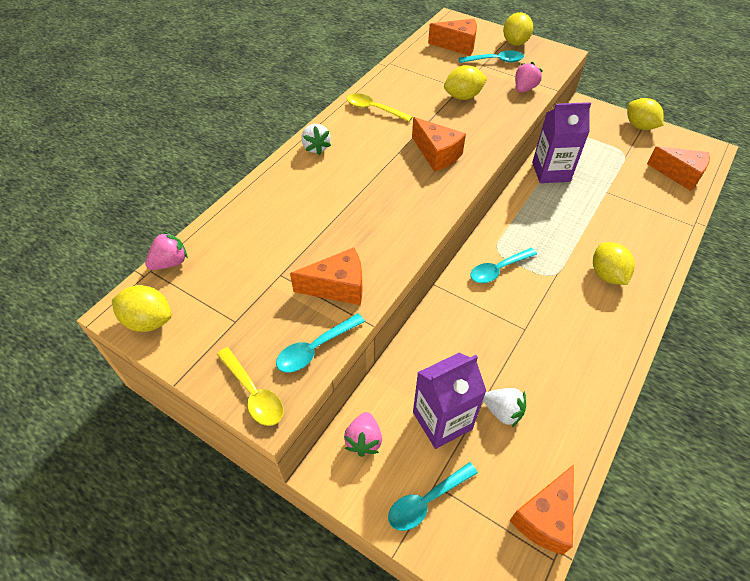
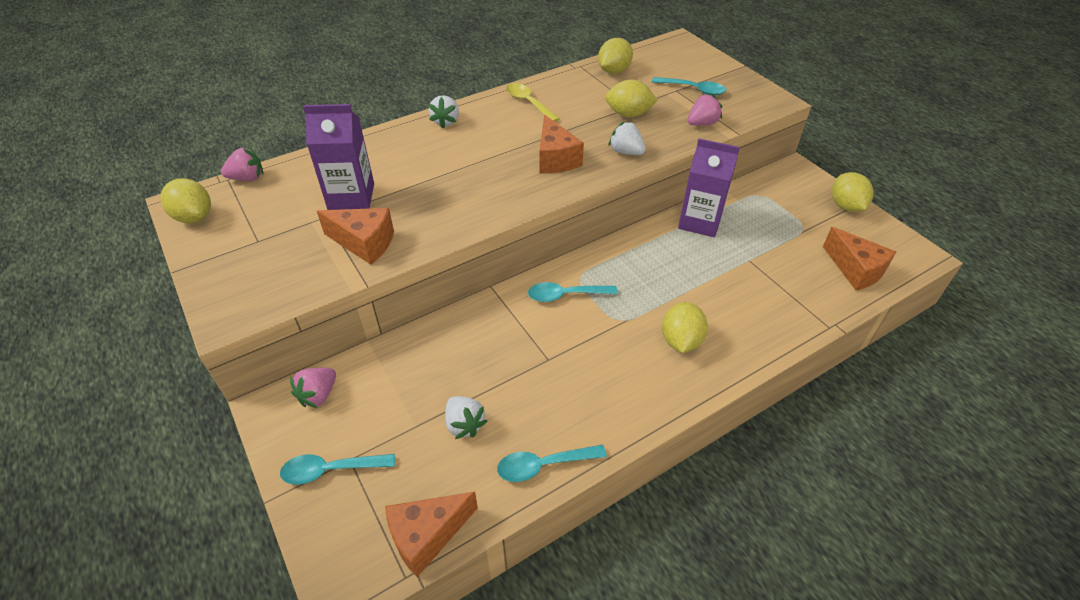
camera: 25 degrees right, 5 degrees down
yellow spoon [217,347,283,426] -> none
turquoise spoon [276,313,365,373] -> turquoise spoon moved to [497,445,607,482]
purple carton [413,353,486,449] -> purple carton moved to [303,104,374,210]
orange cheese [428,19,477,56] -> none
yellow lemon [503,12,533,46] -> yellow lemon moved to [598,38,633,74]
none -> white strawberry [608,121,646,155]

